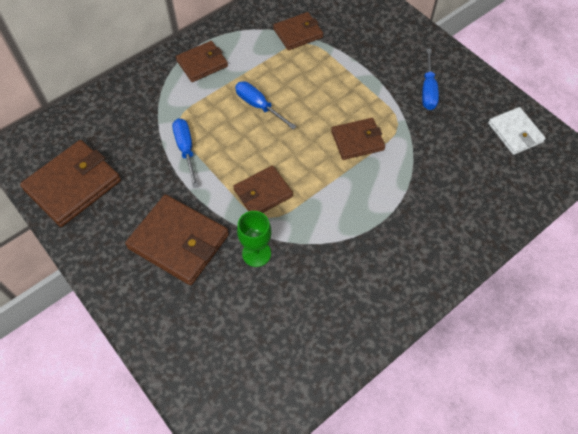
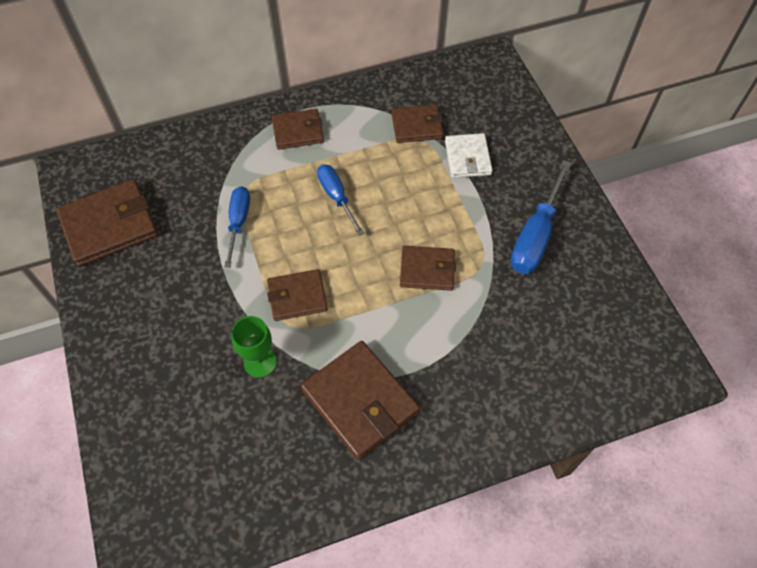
camera: 20 degrees right, 0 degrees up
brown wallet [125,194,229,285] -> brown wallet moved to [301,341,420,460]
blue screwdriver [422,49,439,110] -> blue screwdriver [511,160,571,274], size x1.54
white wallet [488,107,546,155] -> white wallet moved to [445,133,493,178]

